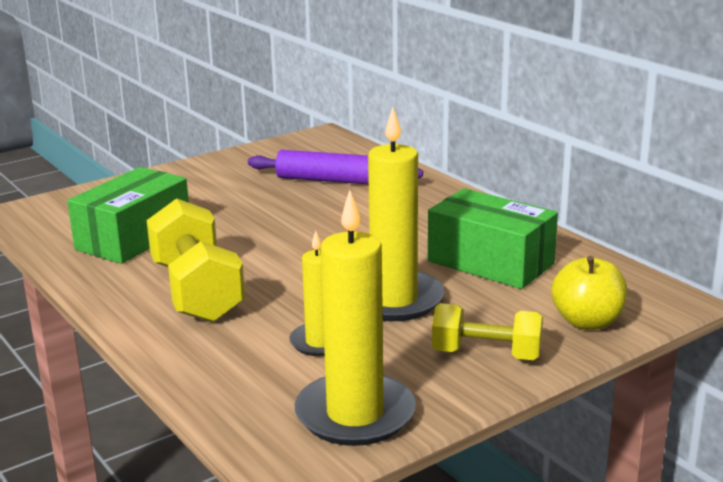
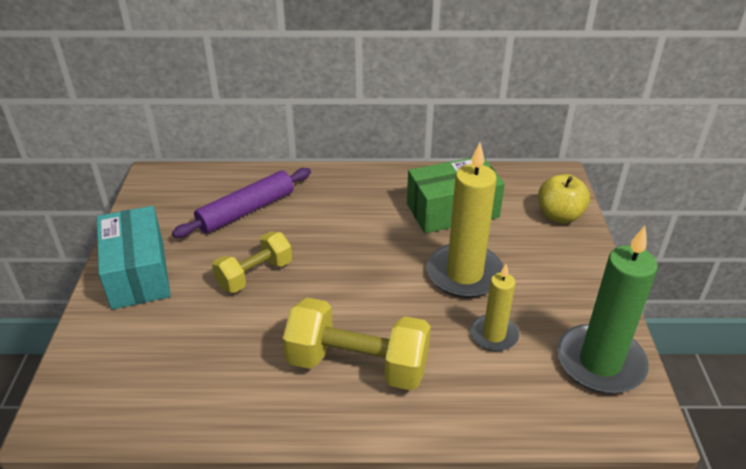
camera: 55 degrees left, 15 degrees up
green box [67,167,189,264] -> none
yellow candle [295,190,416,446] -> green candle [557,226,658,394]
yellow dumbbell [432,303,543,360] -> yellow dumbbell moved to [212,231,292,293]
none -> turquoise box [97,206,171,310]

